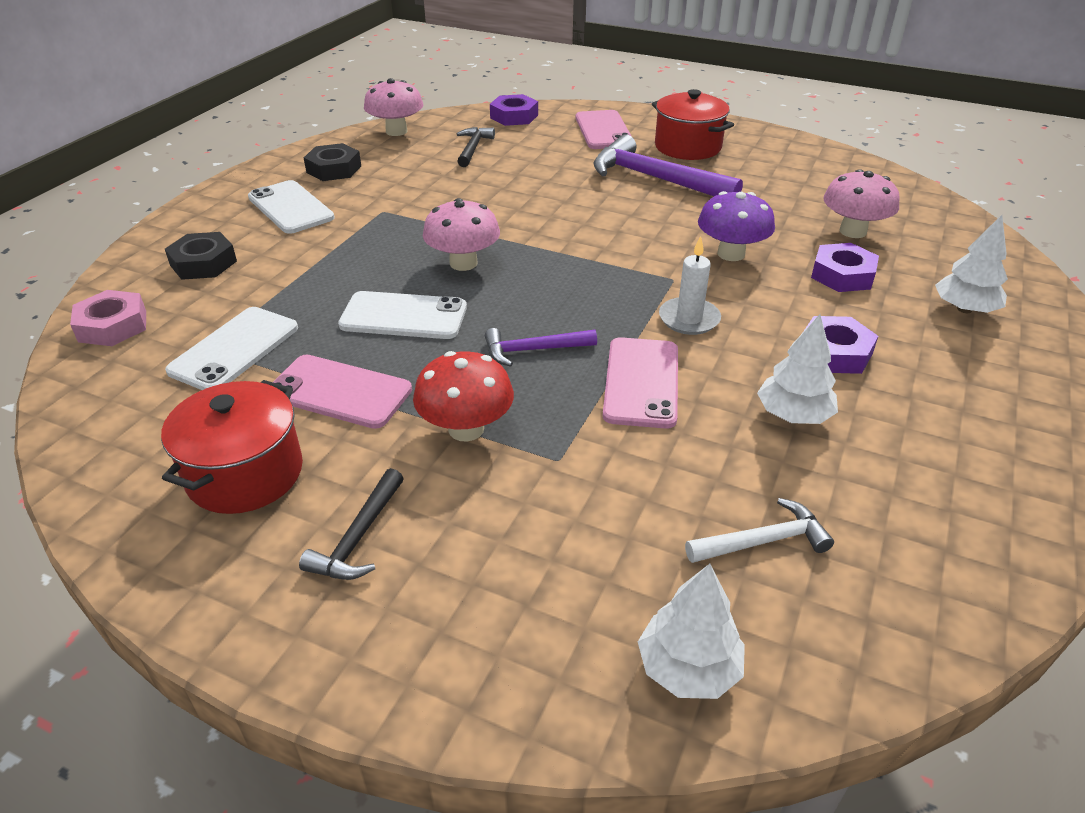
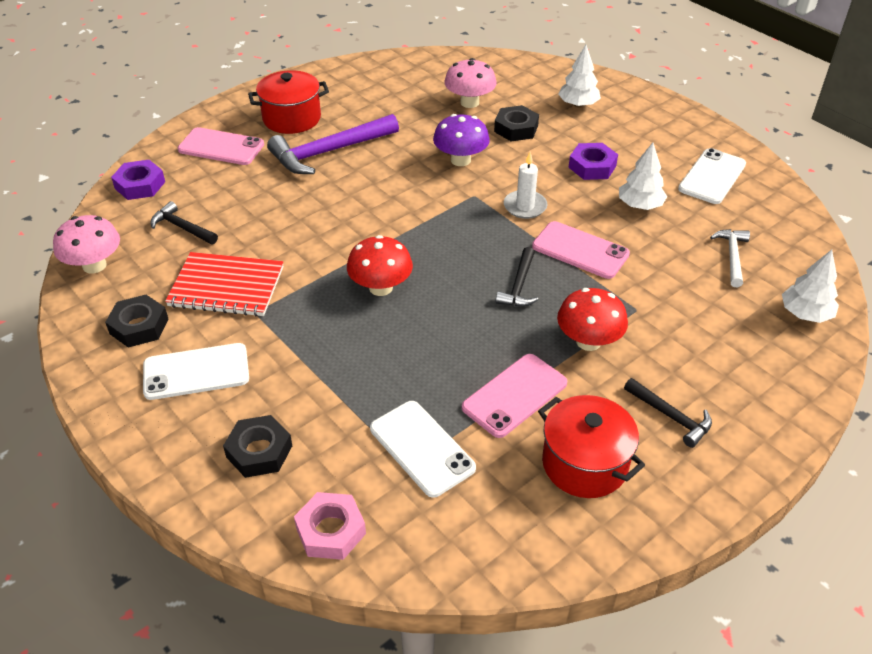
camera: 65 degrees left, 5 degrees up
white phone [338,291,467,339] -> white phone moved to [678,148,746,204]
pink mushroom [423,198,500,271] -> red mushroom [347,235,413,296]
purple hammer [485,328,597,367] -> black hammer [496,247,539,307]
purple nut [811,243,879,292] -> black nut [494,105,539,141]
none -> red notebook [165,252,284,317]

